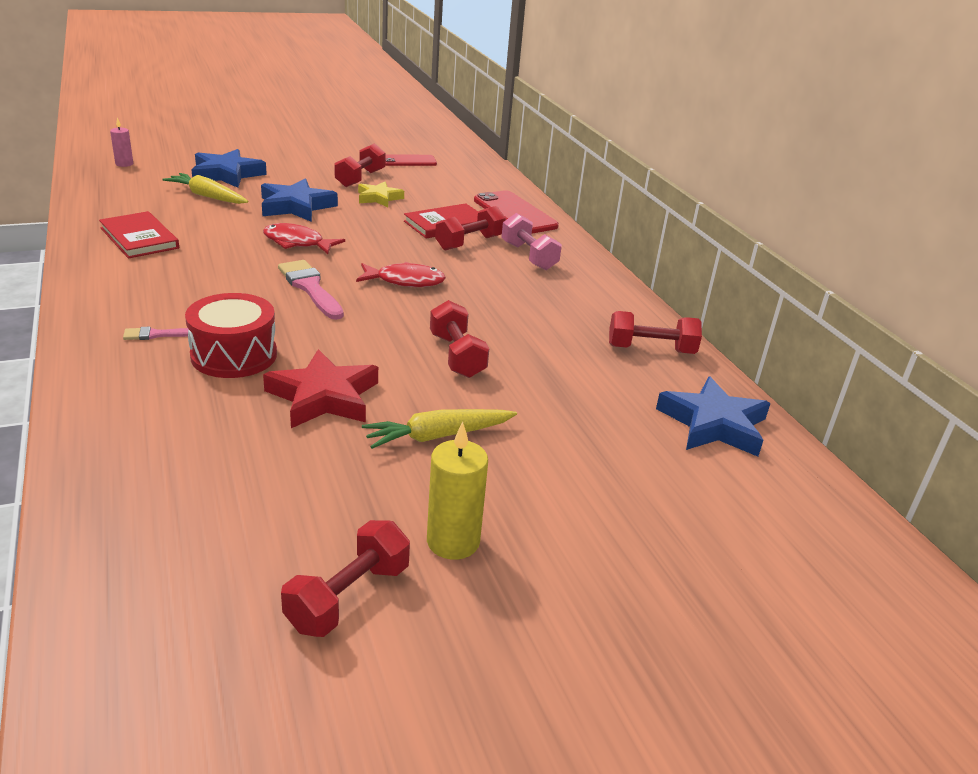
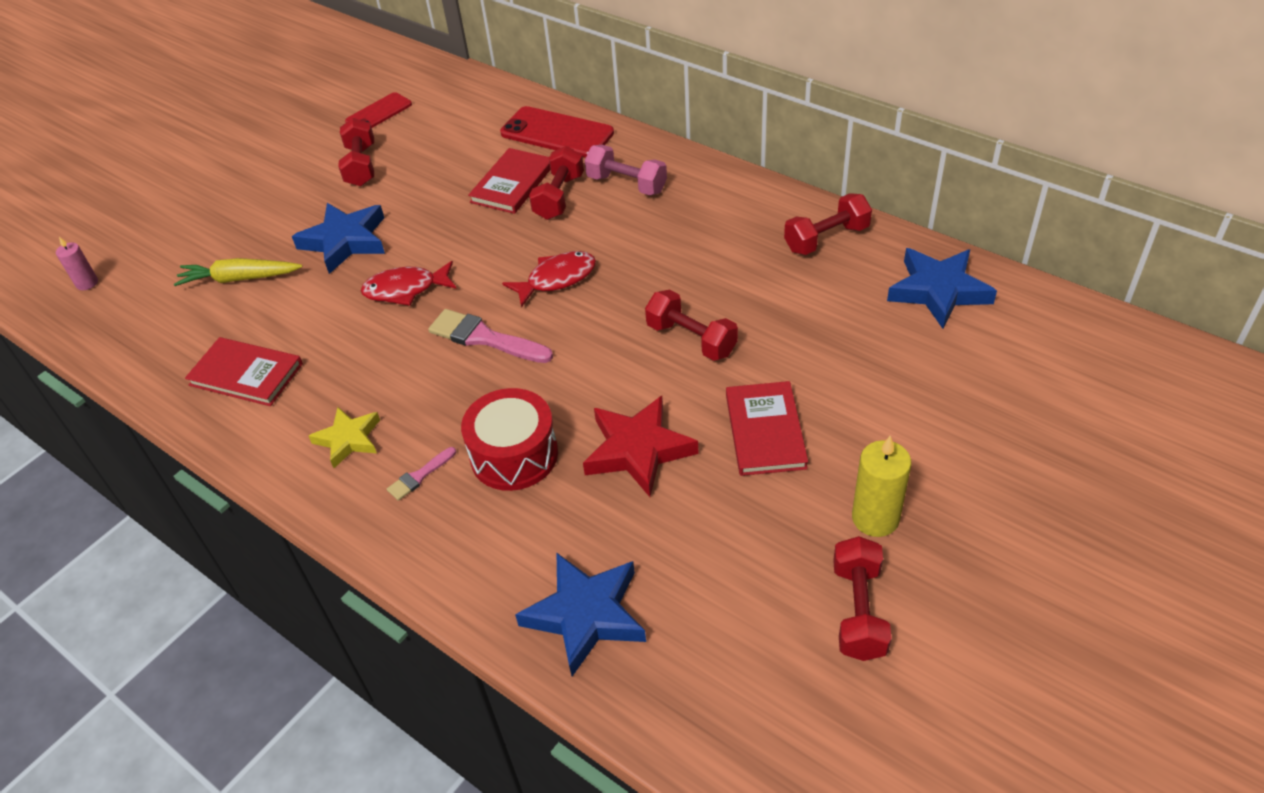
camera: 25 degrees left, 15 degrees up
blue star [192,149,267,188] -> blue star moved to [515,552,646,676]
yellow star [358,182,404,207] -> yellow star moved to [309,407,380,468]
yellow carrot [362,409,517,449] -> red book [726,381,808,476]

